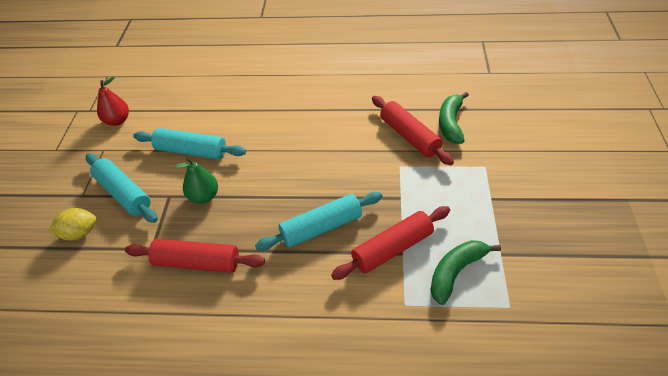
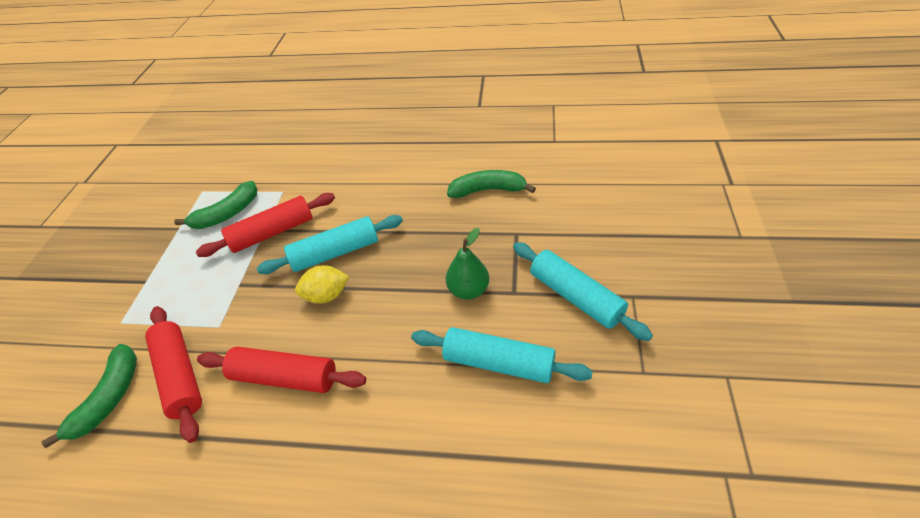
camera: 175 degrees left, 0 degrees up
yellow lemon [48,208,96,240] -> yellow lemon moved to [295,265,349,304]
red pear [97,76,129,126] -> none
red rolling pin [125,239,265,273] -> red rolling pin moved to [197,347,366,393]
none -> green banana [447,170,536,198]

